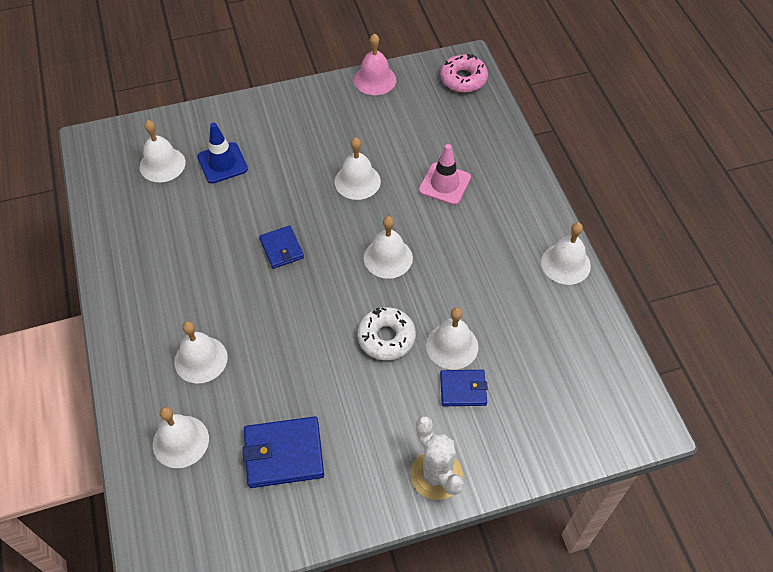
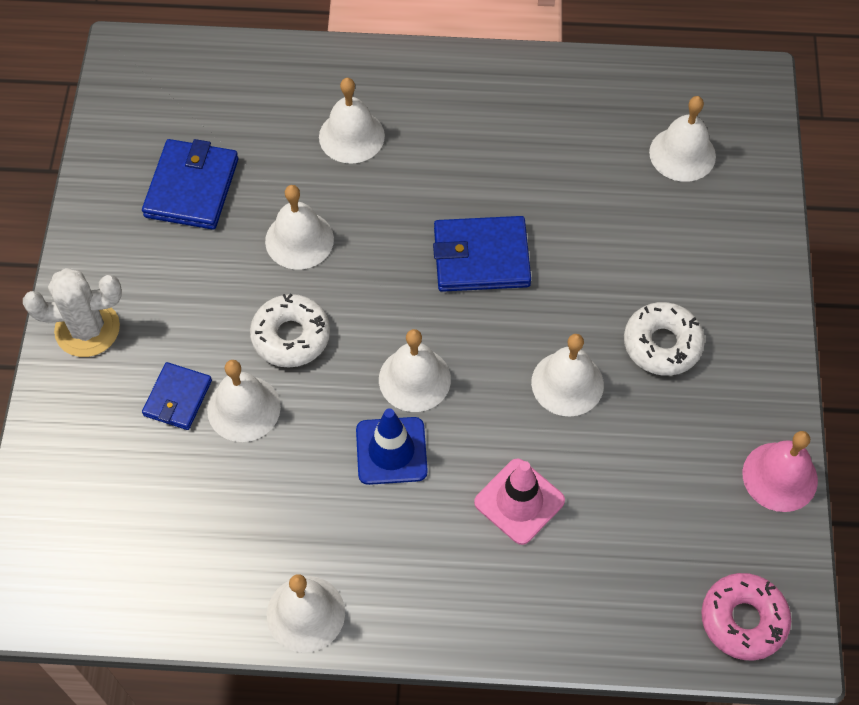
camera: 110 degrees right, 5 degrees up
white bell [153,407,209,468] -> white bell moved to [265,185,334,269]
blue traffic cone [197,123,248,183] -> blue traffic cone moved to [356,408,428,485]
blue wallet [259,225,304,269] -> blue wallet [433,216,531,292], size x1.61
none -> white donut [624,302,705,376]

